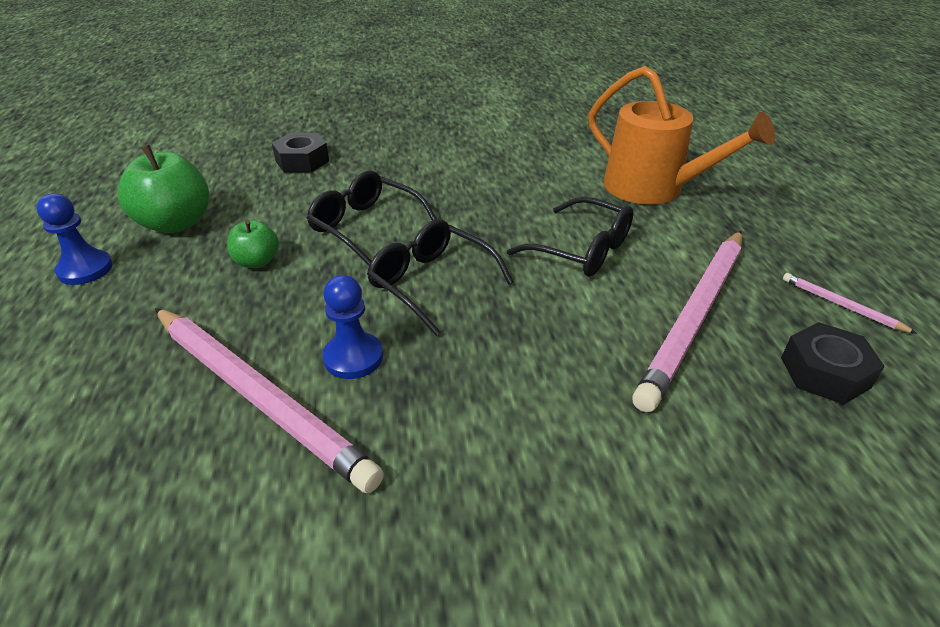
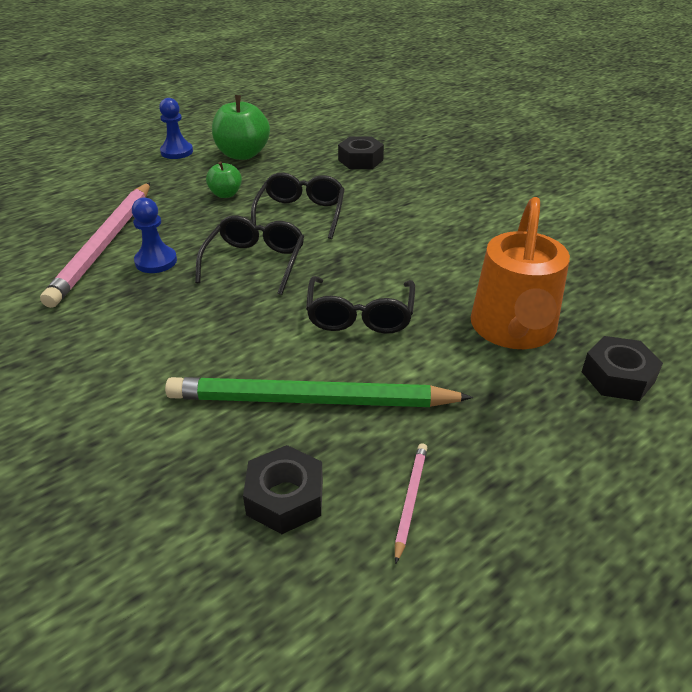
camera: 60 degrees right, 0 degrees up
pink pencil [632,231,742,412] -> green pencil [165,377,473,407]
none -> black nut [582,336,663,401]

